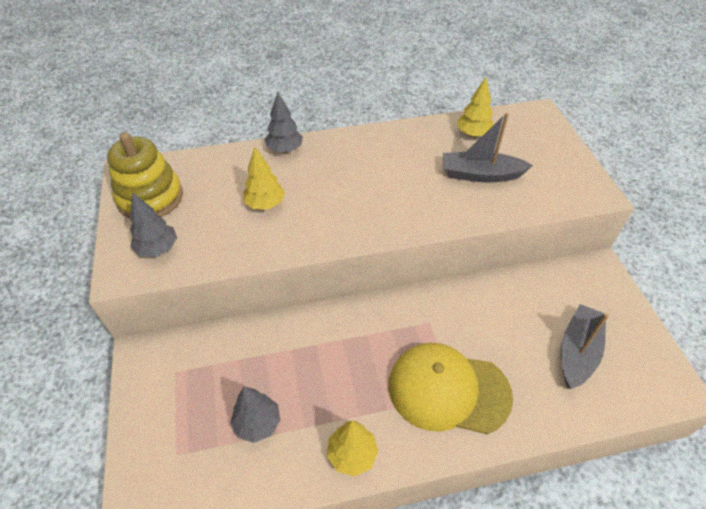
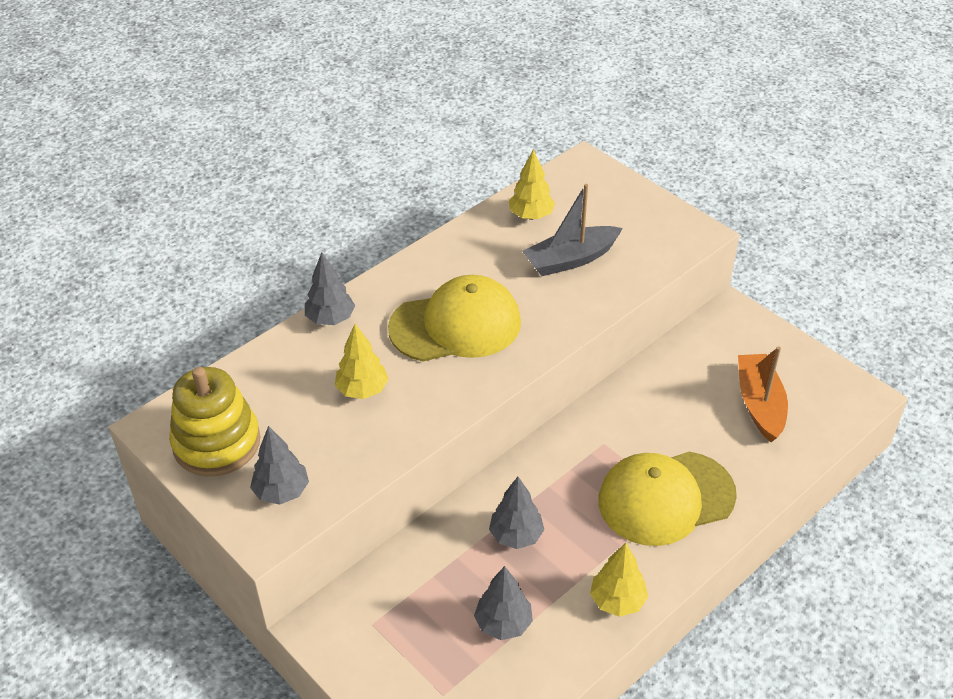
camera: 30 degrees left, 5 degrees down
grey boat [561,304,609,389] -> orange boat [738,346,788,442]
none -> yellow cap [388,275,521,362]
none -> grey tree [489,477,544,549]

